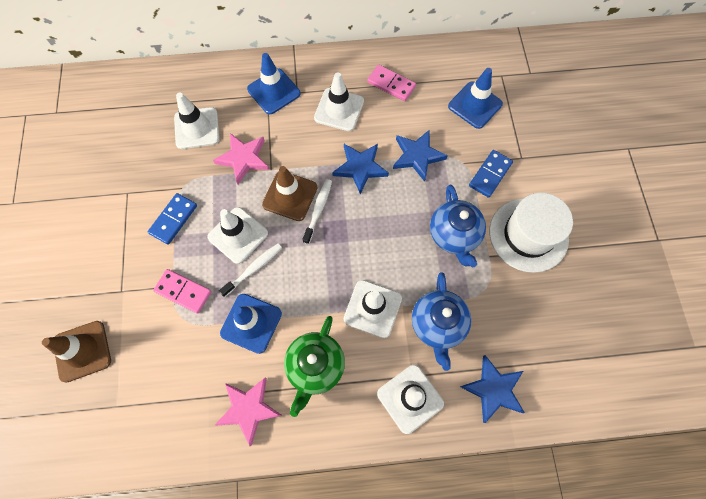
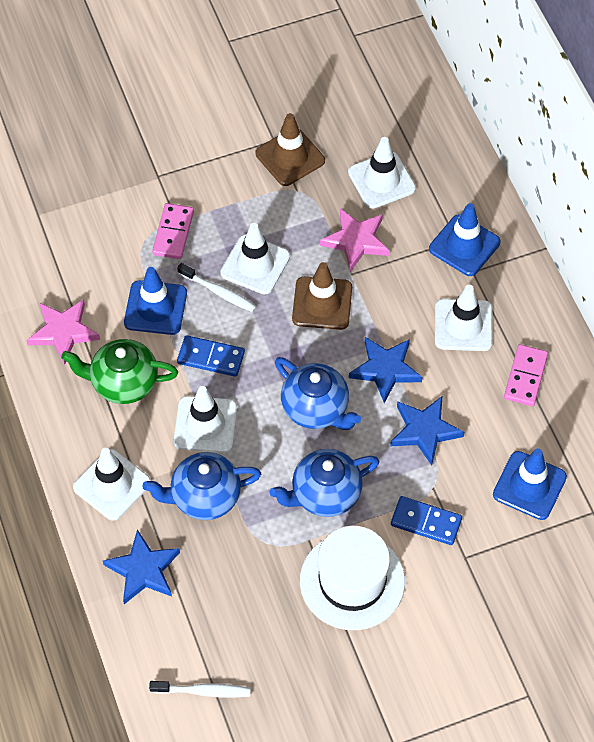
camera: 75 degrees right, 10 degrees down
brown traffic cone [42,321,111,382] -> brown traffic cone moved to [256,113,325,186]
blue domino [148,193,197,245] -> blue domino moved to [177,335,245,377]
white toothbrush [302,179,332,244] -> white toothbrush moved to [149,681,251,698]
none -> blue teapot [275,357,361,430]

